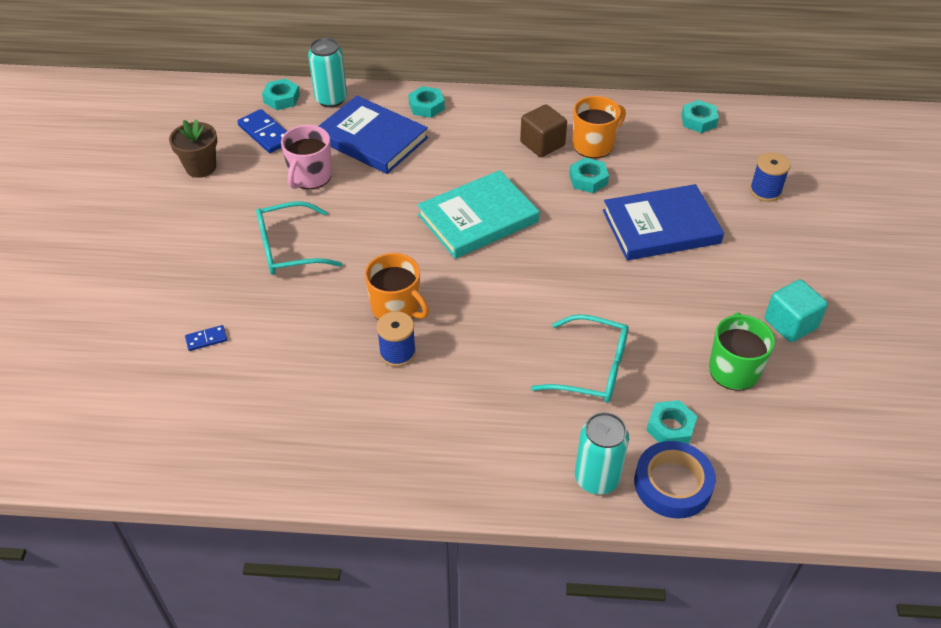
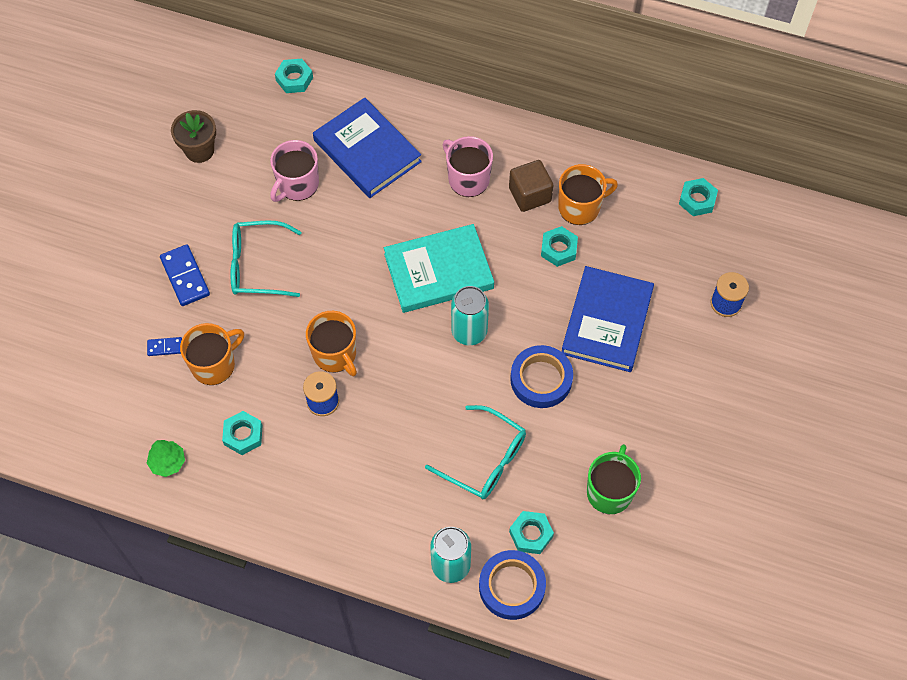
camera: 15 degrees right, 15 degrees up
blue domino [237,109,287,153] -> blue domino moved to [160,244,210,306]
turquoise can [308,38,347,108] -> turquoise can moved to [451,286,489,345]
turquoise nut [408,86,445,118] -> turquoise nut moved to [222,411,263,455]
blue book [603,184,724,260] -> blue book turned 75 degrees counterclockwise [562,266,654,372]
turquoise cube [765,279,828,342] -> none
none -> green tree [147,440,185,477]
none -> orange mug [180,323,244,385]
none -> pink mug [443,136,493,197]
none -> blue tape [510,345,573,408]

